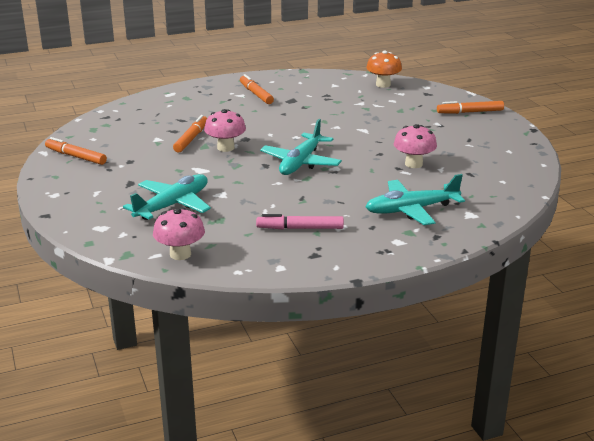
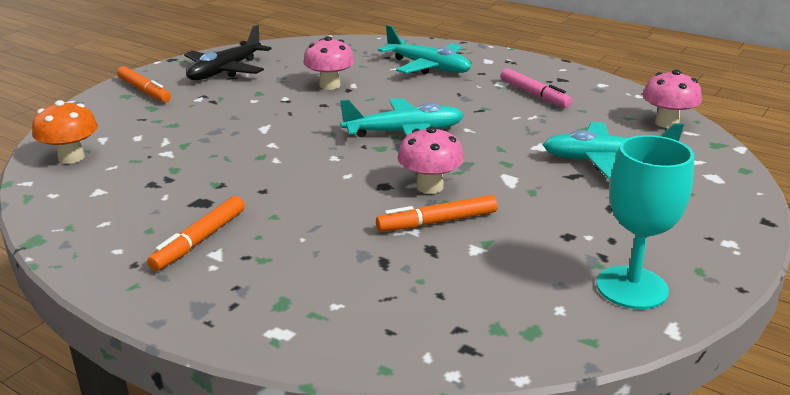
camera: 125 degrees left, 0 degrees up
orange marker [45,137,107,165] -> turquoise goblet [596,135,694,309]
none -> black plane [184,25,272,80]

